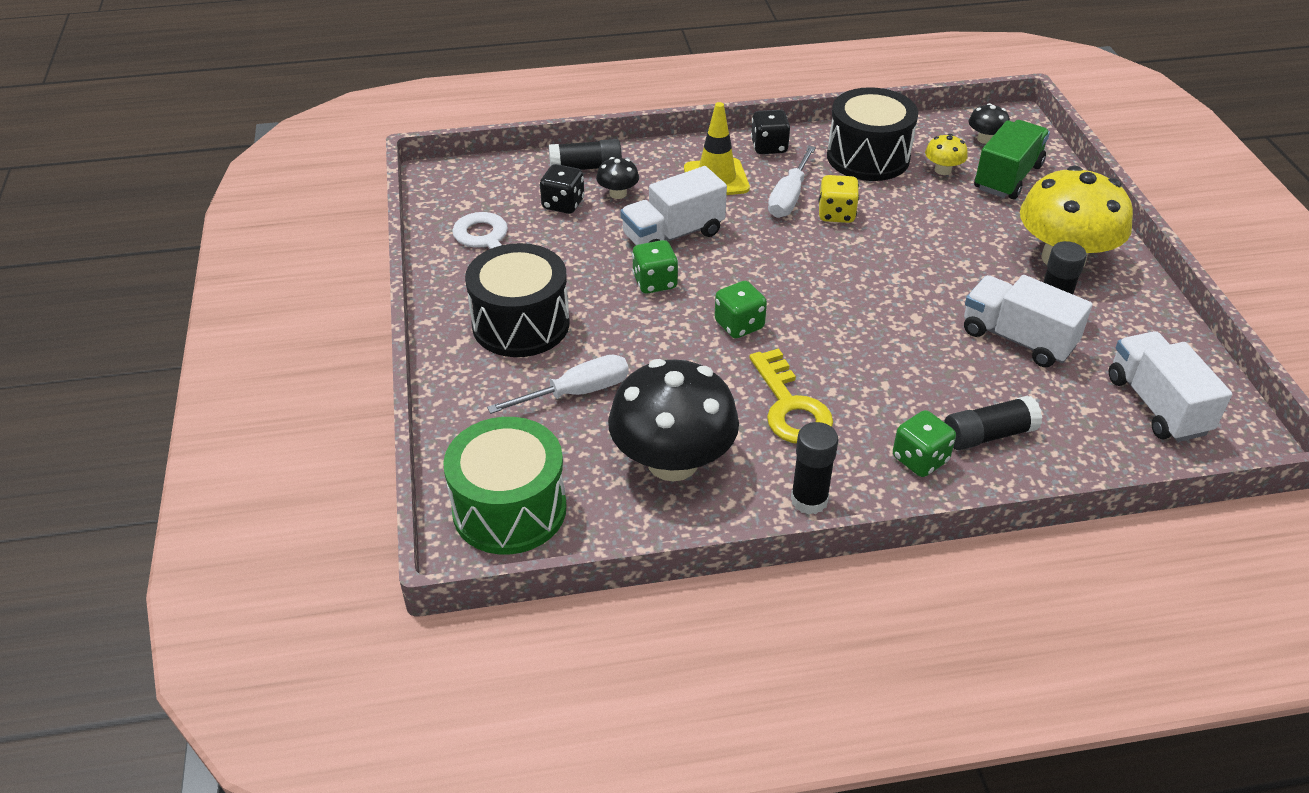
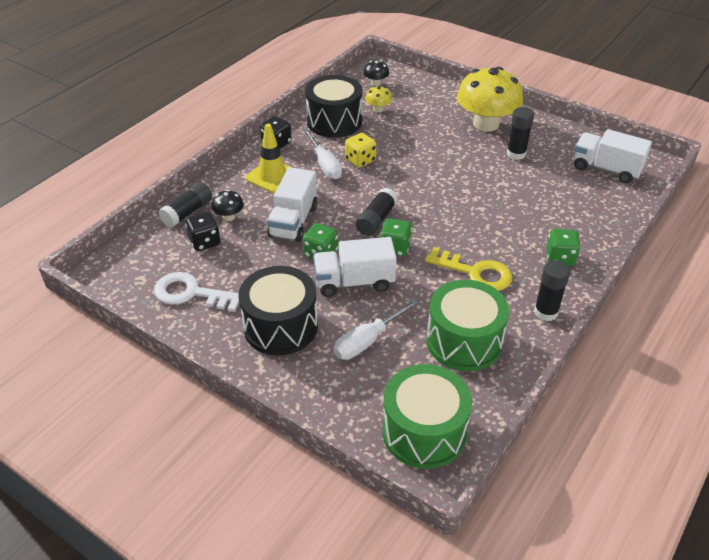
camera: 45 degrees left, 0 degrees up
white screwdriver [487,354,629,414] -> white screwdriver turned 150 degrees counterclockwise [334,299,419,360]
black mushroom [608,359,739,482] -> green drum [426,280,509,371]
black glue stick [944,396,1042,450] -> black glue stick moved to [356,188,398,236]
white truck [964,275,1093,367] -> white truck moved to [313,237,397,297]
green truck [974,120,1050,199] -> none

